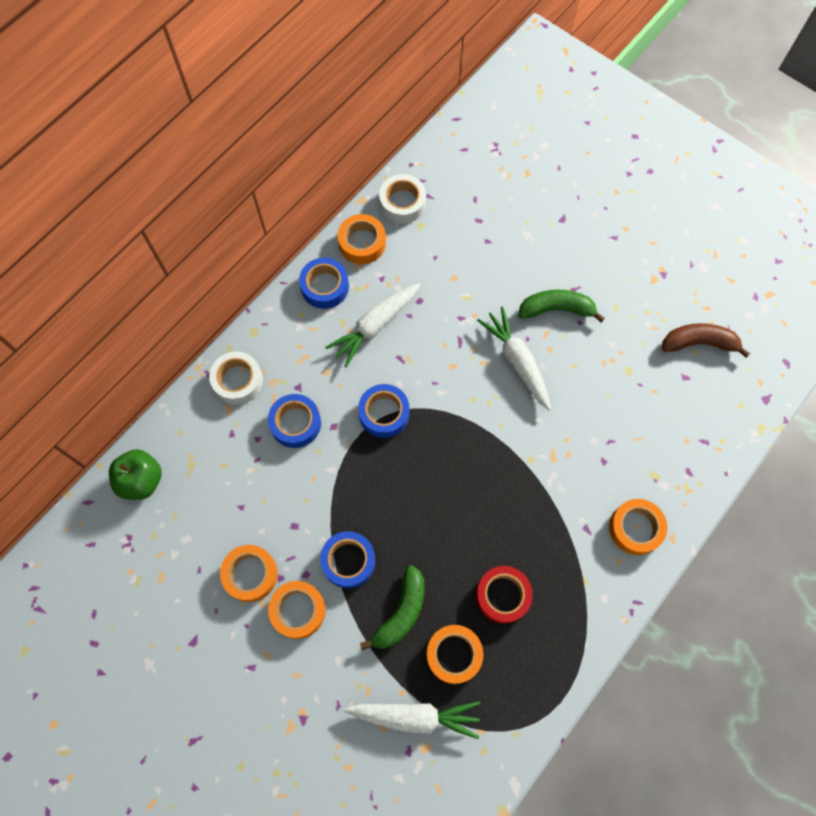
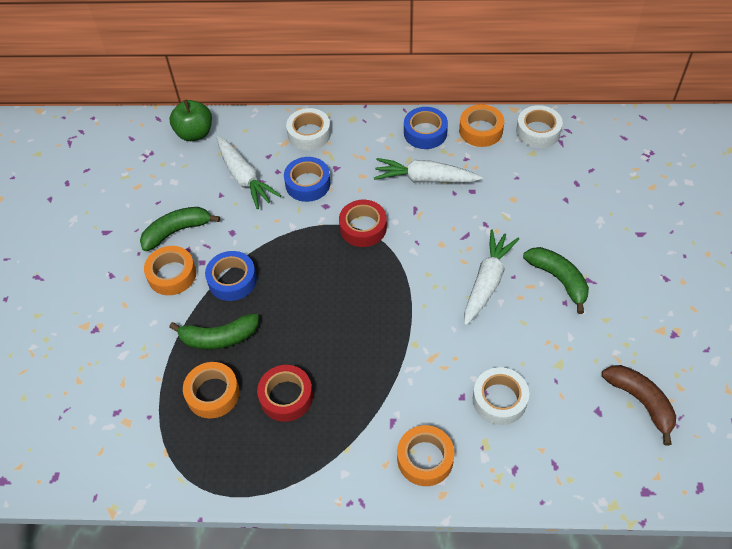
camera: 55 degrees right, 15 degrees down
orange tape [220,545,278,602] -> green banana [140,207,220,251]
white carrot [344,701,480,739] -> white carrot moved to [217,136,281,209]
blue tape [358,384,410,438] -> red tape [339,200,387,247]
none -> white tape [473,367,529,425]

